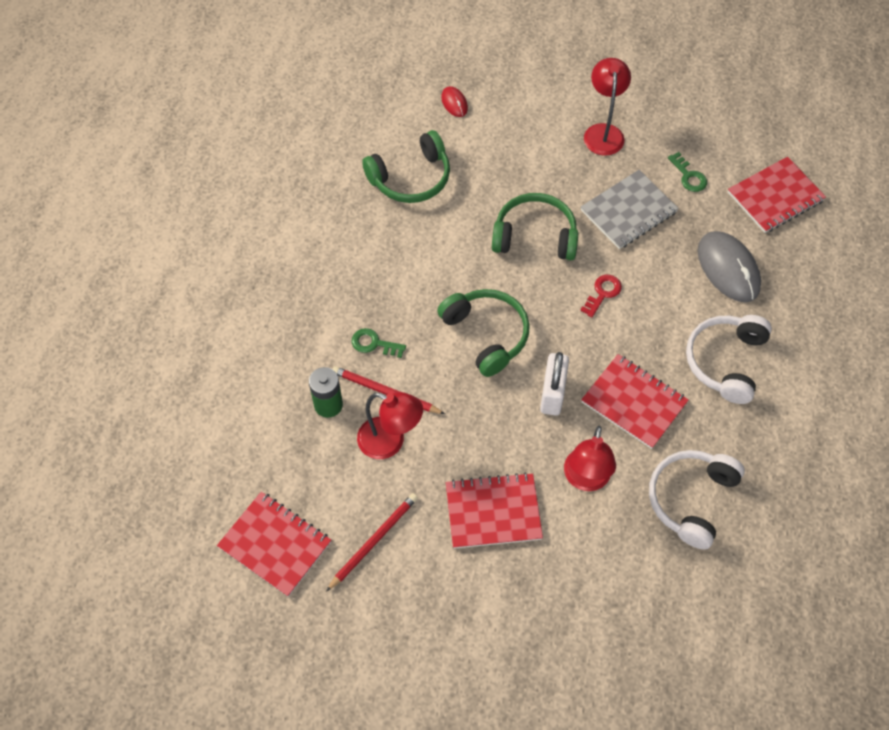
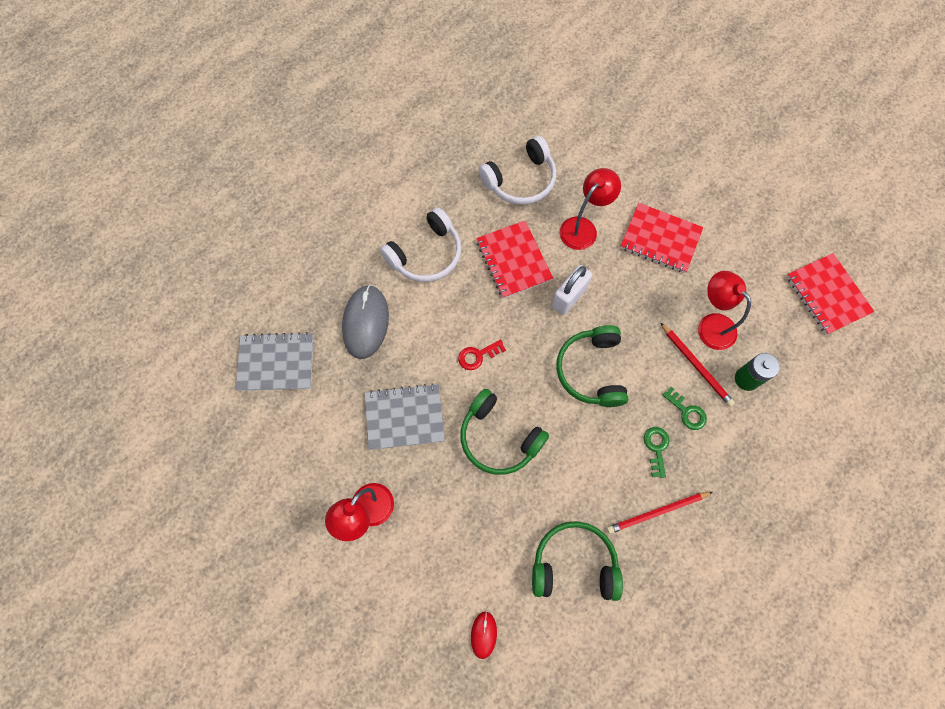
camera: 150 degrees left, 10 degrees up
red pencil [326,493,418,592] -> red pencil moved to [607,492,713,534]
green key [668,152,707,192] -> green key moved to [644,427,669,478]
red notebook [728,157,826,233] -> grey notebook [236,332,313,391]

